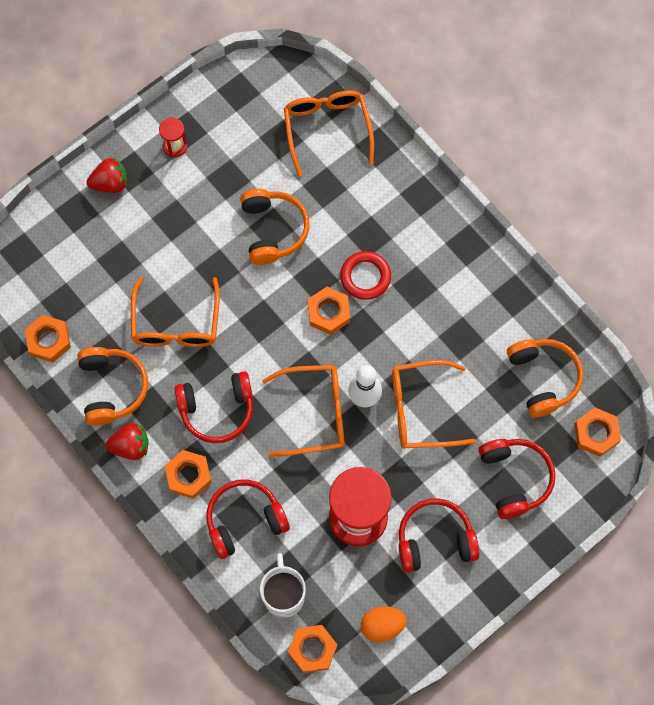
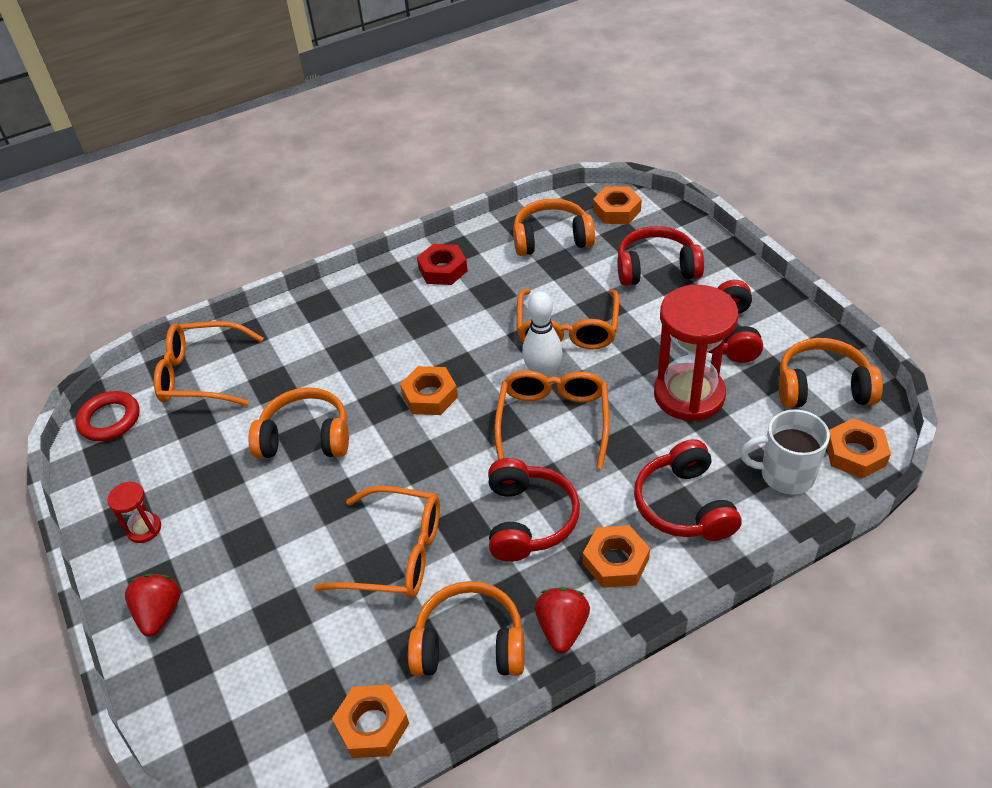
camera: 75 degrees left, 25 degrees down
red ring [340,251,391,300] -> red ring moved to [75,391,139,441]
orange egg [361,606,407,642] -> orange headphones [779,338,883,408]
none -> red nut [417,244,468,285]

